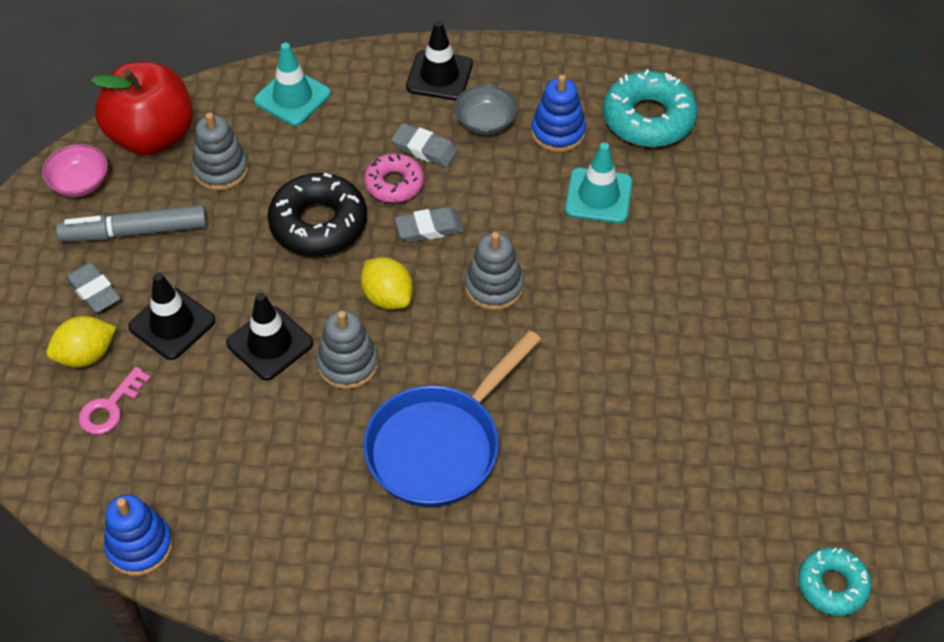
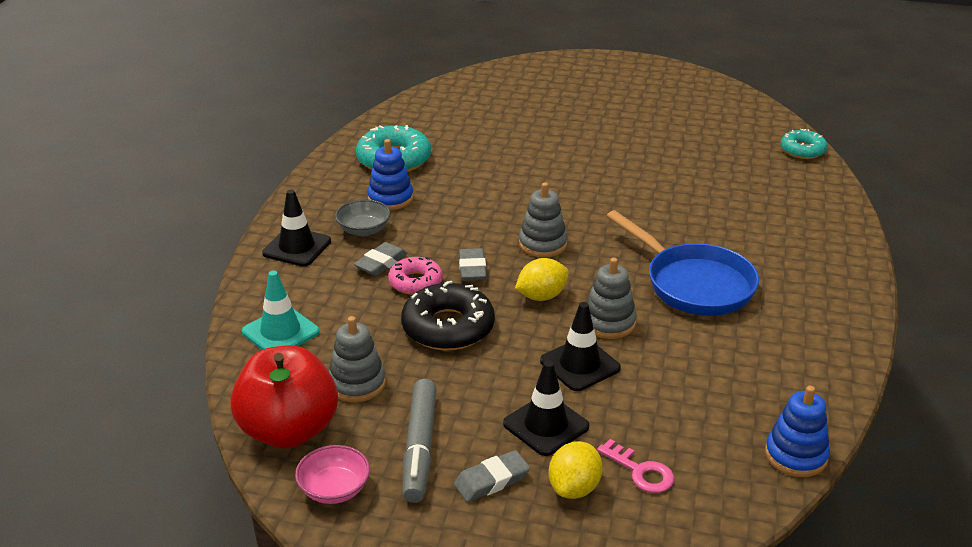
camera: 80 degrees left, 20 degrees down
yellow lemon [47,316,116,367] -> yellow lemon turned 45 degrees clockwise [549,441,603,499]
turquoise traffic cone [565,143,633,223] -> none

